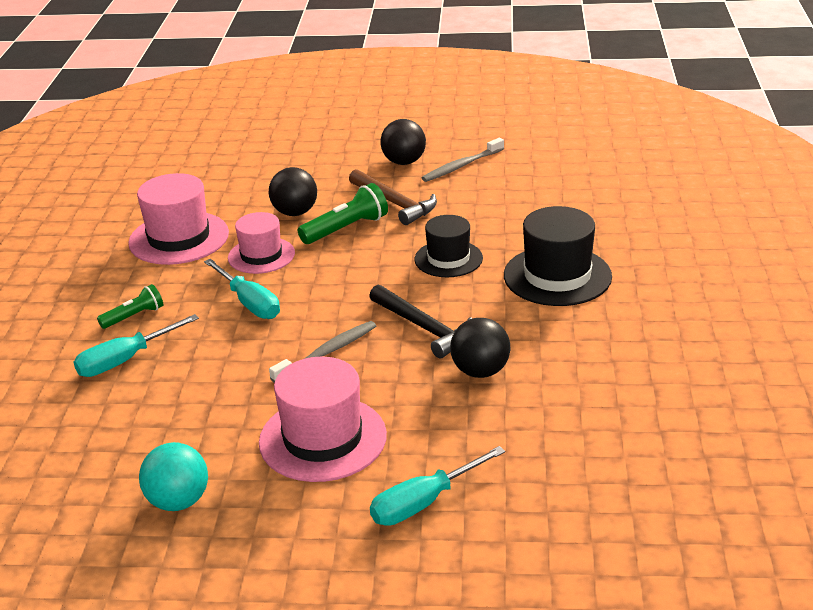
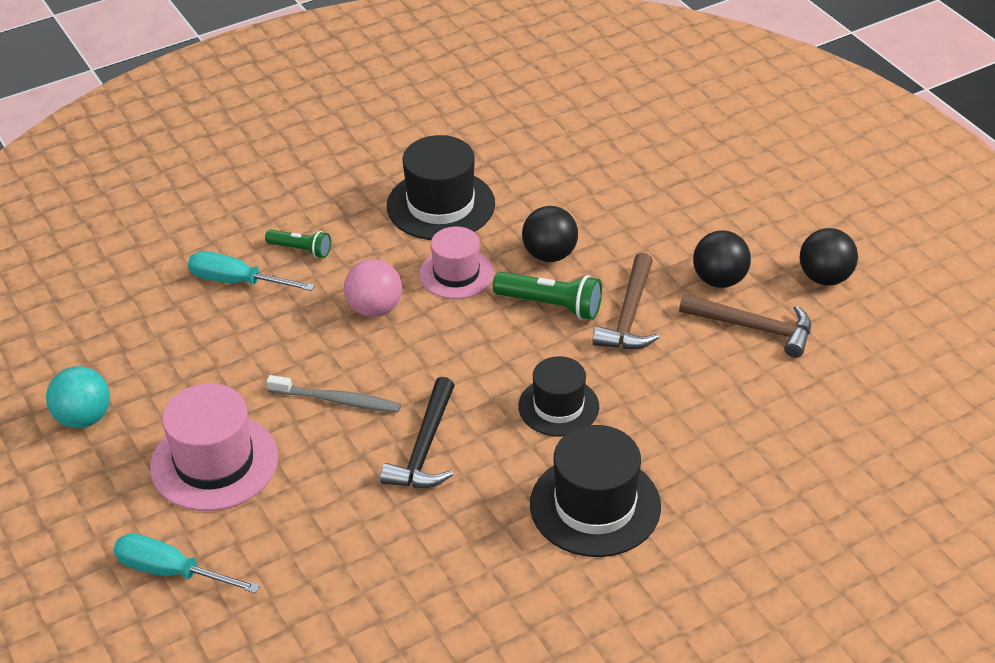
camera: 55 degrees right, 10 degrees up
pink hat [128,173,229,265] -> black hat [387,135,495,240]
turquoise screwdriver [204,259,280,319] -> pink ball [344,259,402,317]
grey toothbrush [422,138,504,182] -> brown hammer [679,294,811,358]
black ball [450,318,511,378] -> black ball moved to [800,228,858,285]

